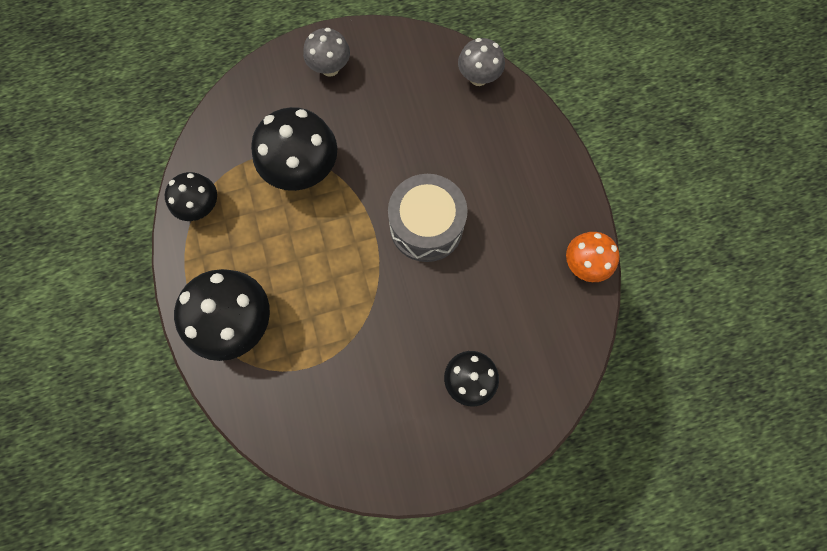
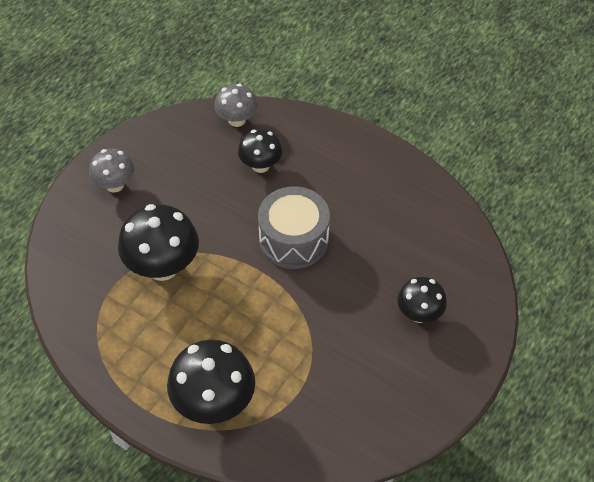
camera: 40 degrees left, 20 degrees down
black mushroom [165,172,217,221] -> black mushroom moved to [238,129,282,173]
orange mushroom [566,232,619,282] -> none

